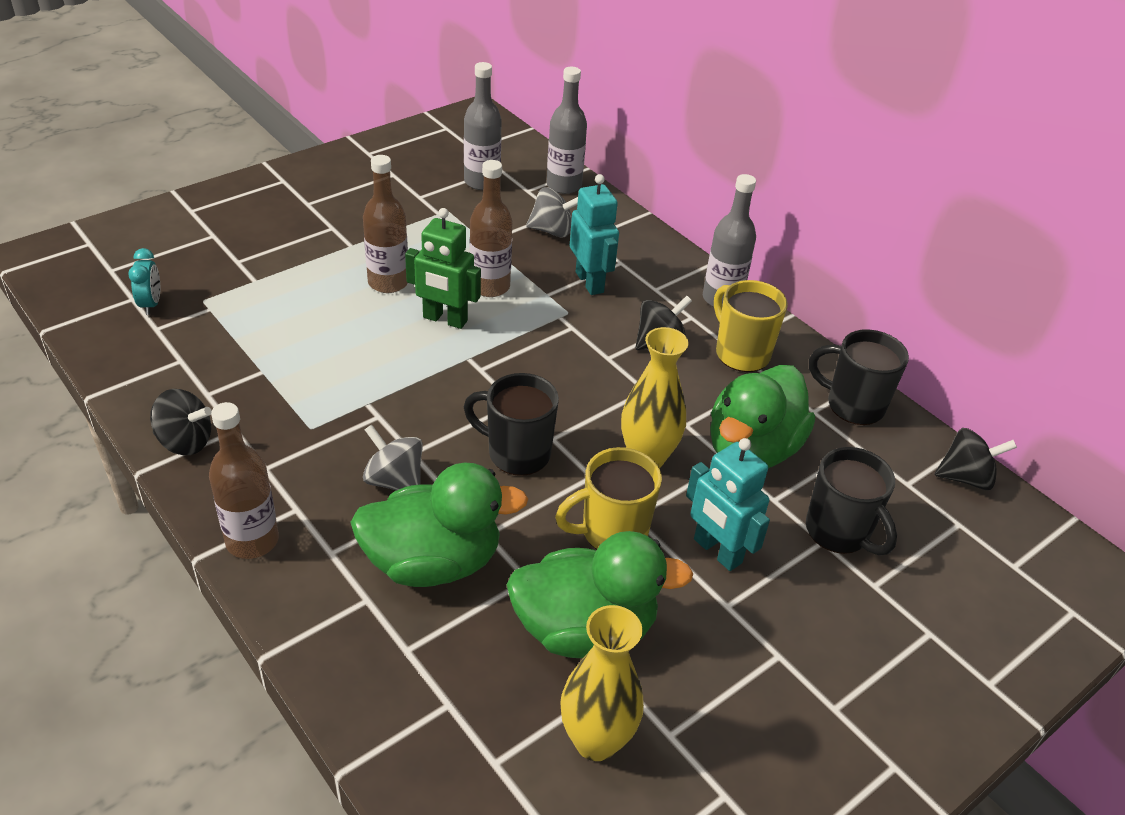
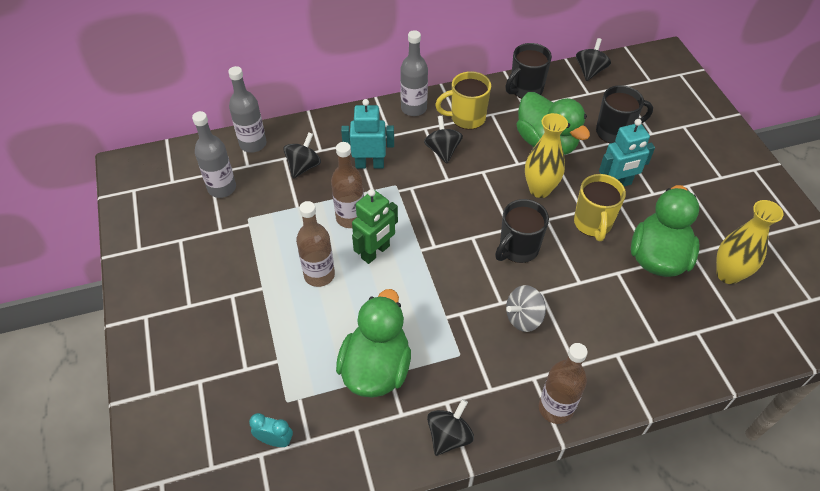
camera: 65 degrees left, 10 degrees up
green duck [350,463,528,587] -> green duck moved to [336,289,411,397]
grey spinning top [526,187,578,238] -> black spinning top [283,132,321,179]

